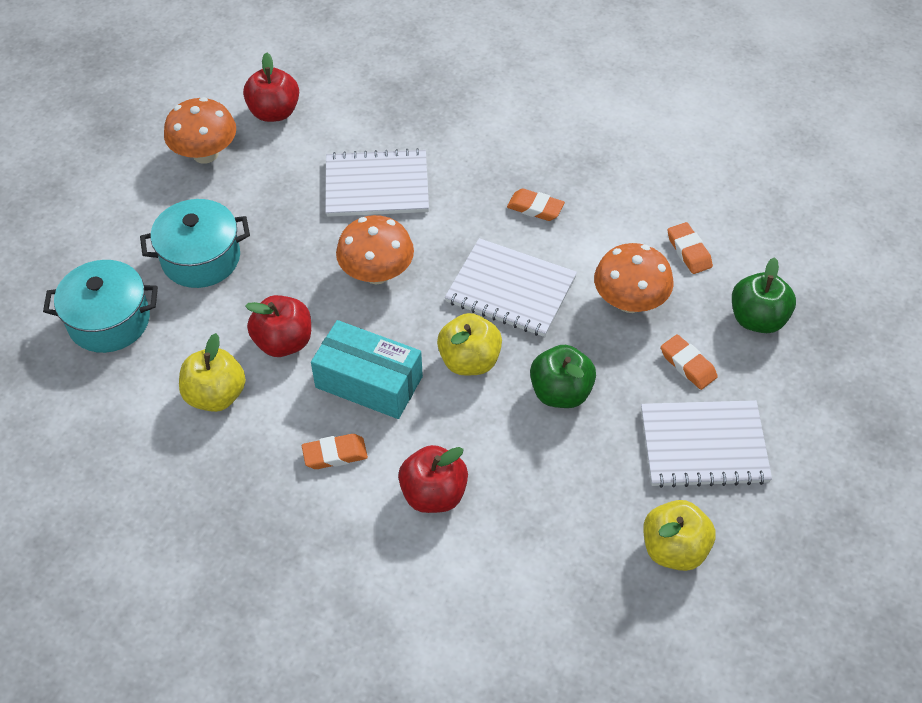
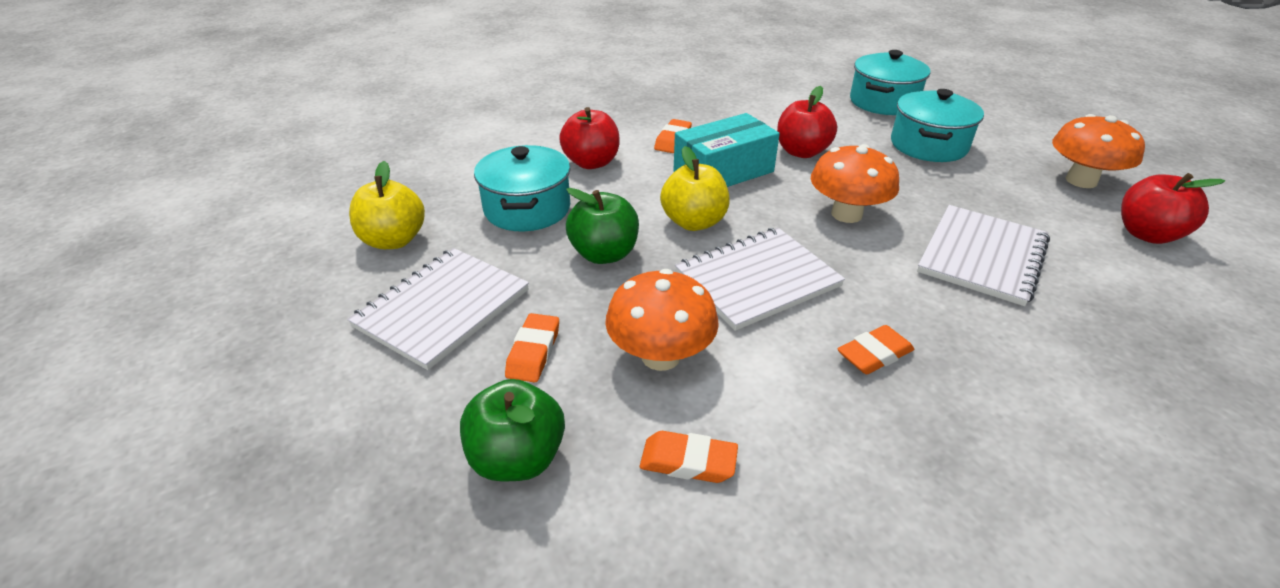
camera: 125 degrees right, 15 degrees down
yellow apple [179,333,246,412] -> none
orange eraser [661,334,718,390] -> orange eraser turned 75 degrees counterclockwise [505,313,559,382]
none -> turquoise pot [474,145,570,231]

